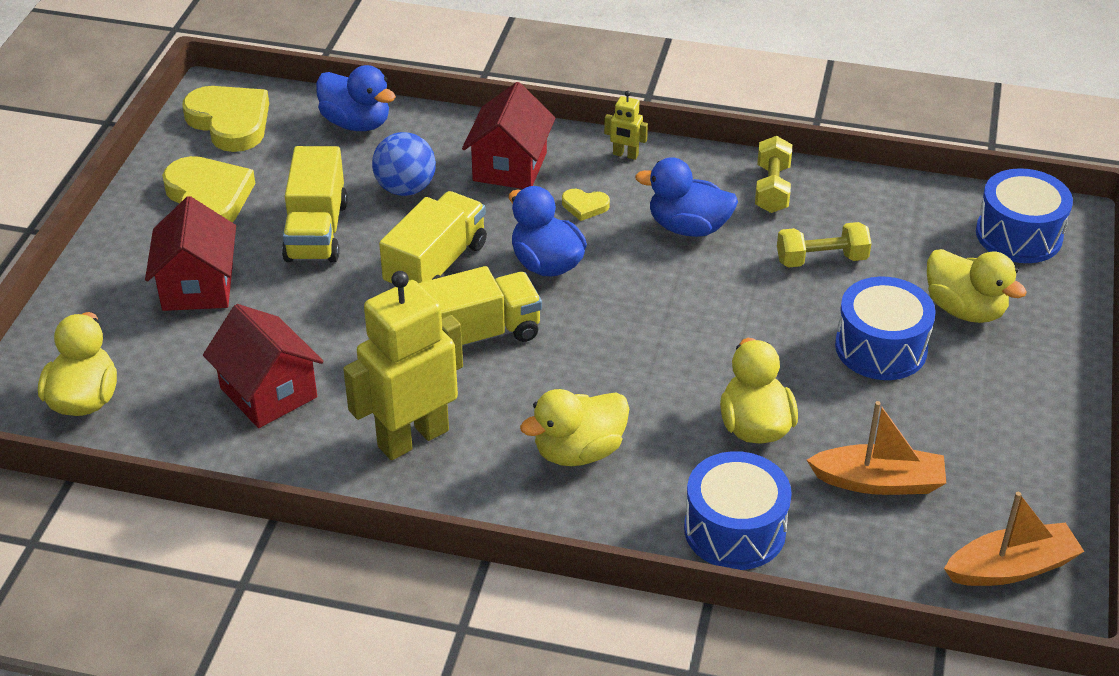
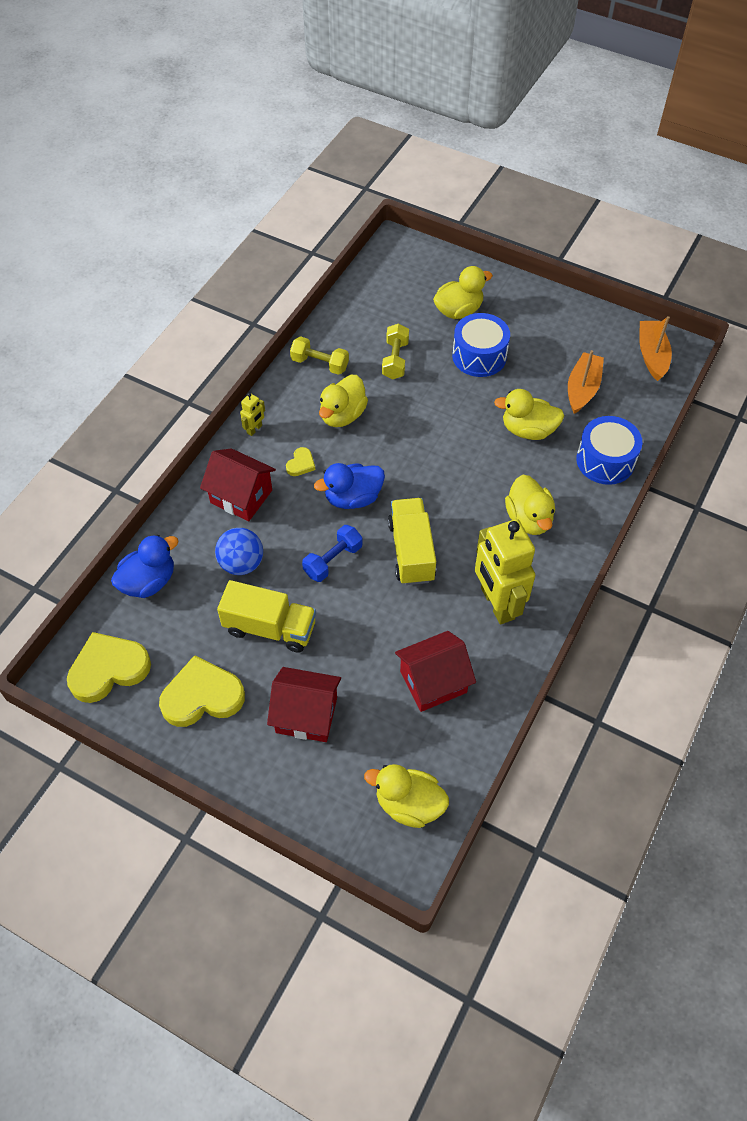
camera: 75 degrees left, 15 degrees up
yellow truck [379,191,487,288] -> blue dumbbell [302,525,363,582]
blue duck [635,157,738,237] -> yellow duck [319,375,368,427]
blue drum [976,168,1073,263] -> none

